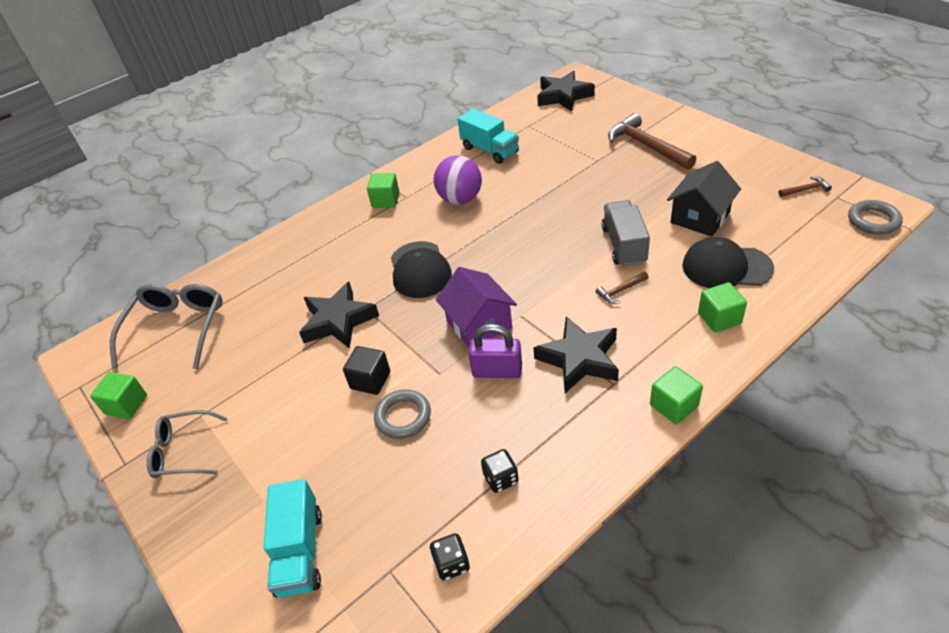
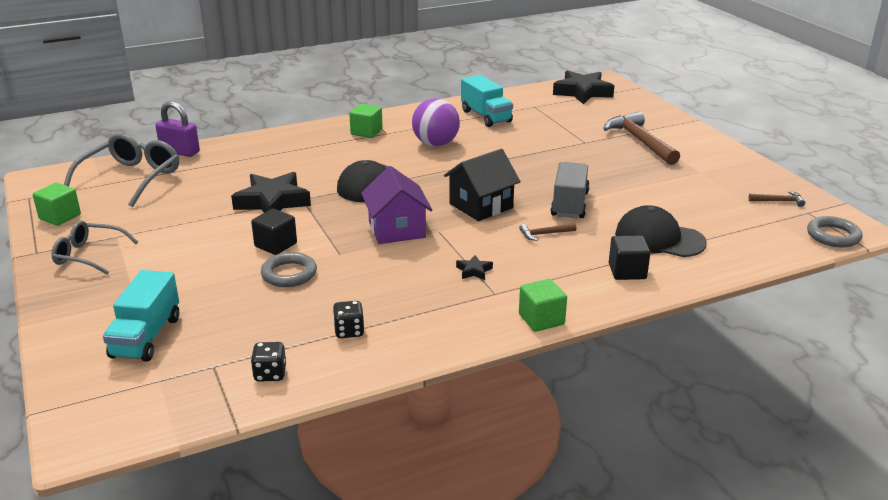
camera: 10 degrees right, 15 degrees down
purple padlock [468,324,522,378] -> purple padlock moved to [155,101,200,157]
black star [533,316,619,393] -> black star [456,255,493,280], size x0.43
black house [667,161,741,237] -> black house moved to [444,149,521,221]
green cube [698,282,747,332] -> black cube [609,236,650,280]

